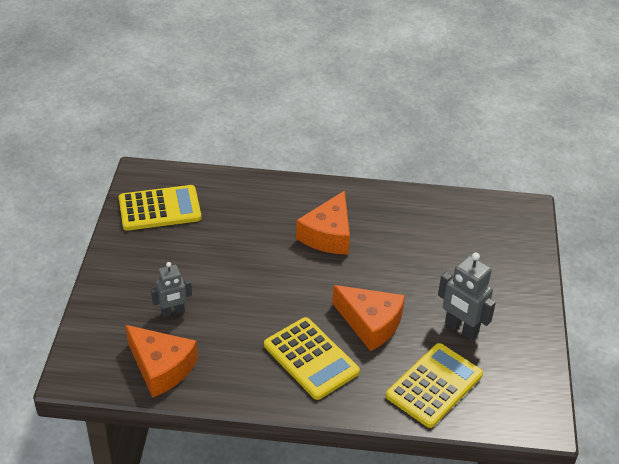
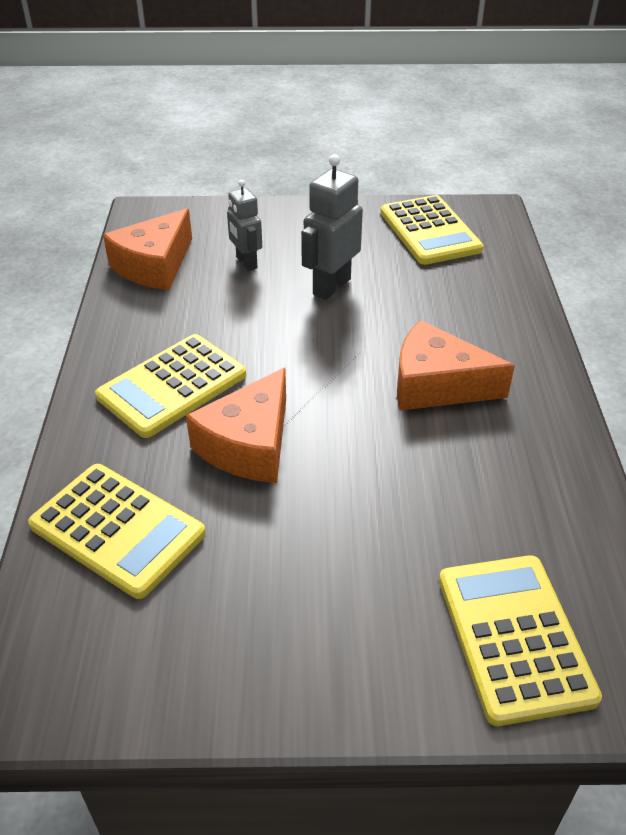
camera: 85 degrees right, 0 degrees up
grey robot [438,253,496,340] -> grey robot moved to [301,154,363,300]
none -> yellow calculator [439,555,602,726]

